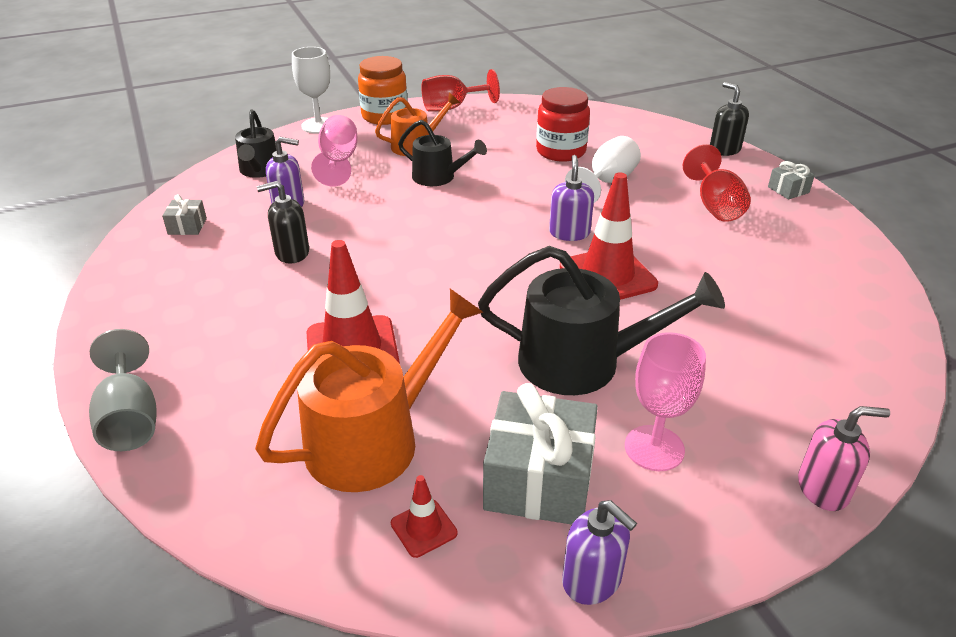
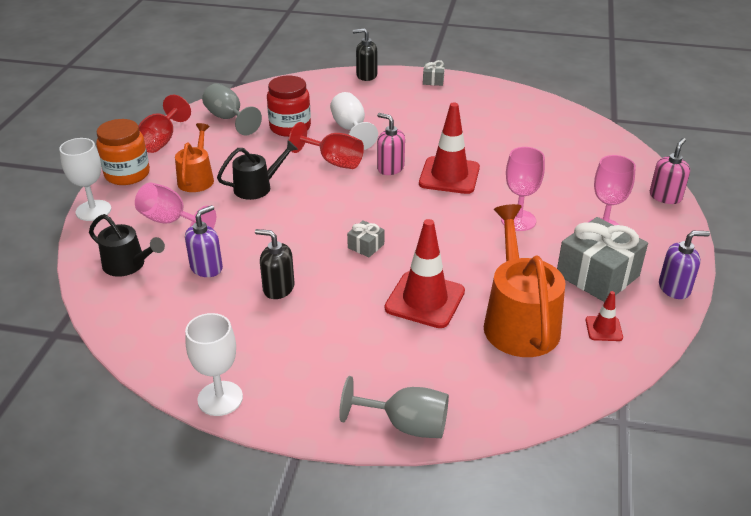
camera: 55 degrees left, 0 degrees up
grey gift [162,194,207,235] -> grey gift moved to [347,220,384,257]
black soap dispenser [256,181,309,263] -> black soap dispenser turned 90 degrees clockwise [255,229,295,299]
black watering can [478,246,725,395] -> pink goblet [501,147,545,231]
purple soap dispenser [549,155,594,241] -> pink soap dispenser [377,113,405,175]
red goblet [683,144,751,222] -> red goblet moved to [289,122,364,169]
none -> white goblet [185,313,243,416]
none -> grey goblet [202,83,262,135]

